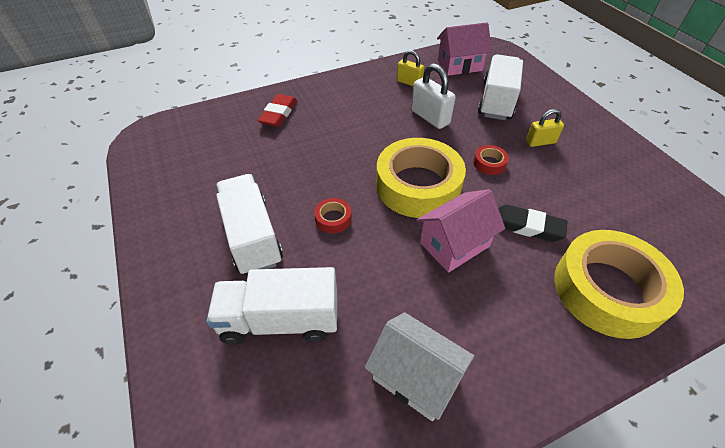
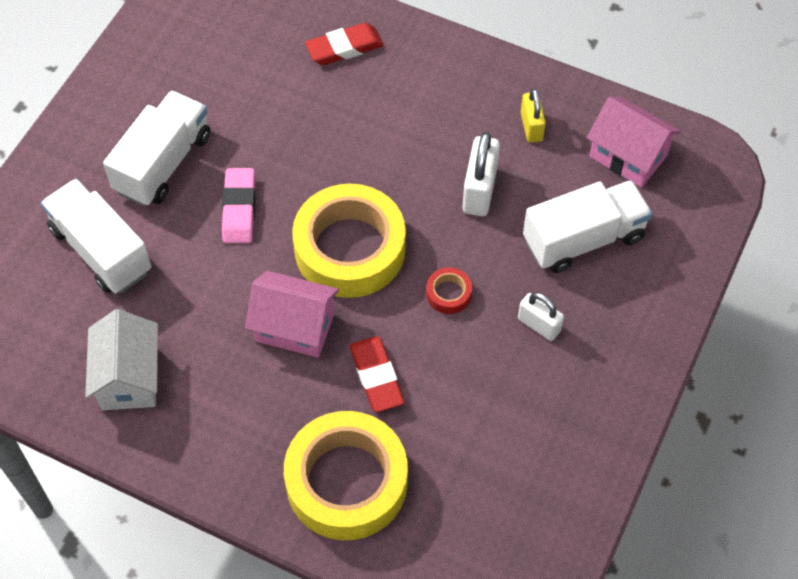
camera: 50 degrees right, 10 degrees up
red tape [314,198,352,233] -> pink eraser [222,168,255,243]
black eraser [498,205,568,242] -> red eraser [349,336,404,412]
yellow padlock [526,109,564,147] -> white padlock [518,292,564,341]

